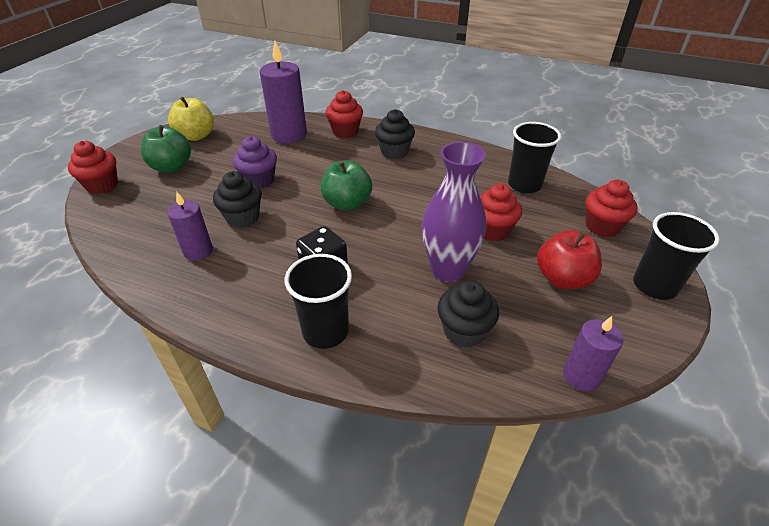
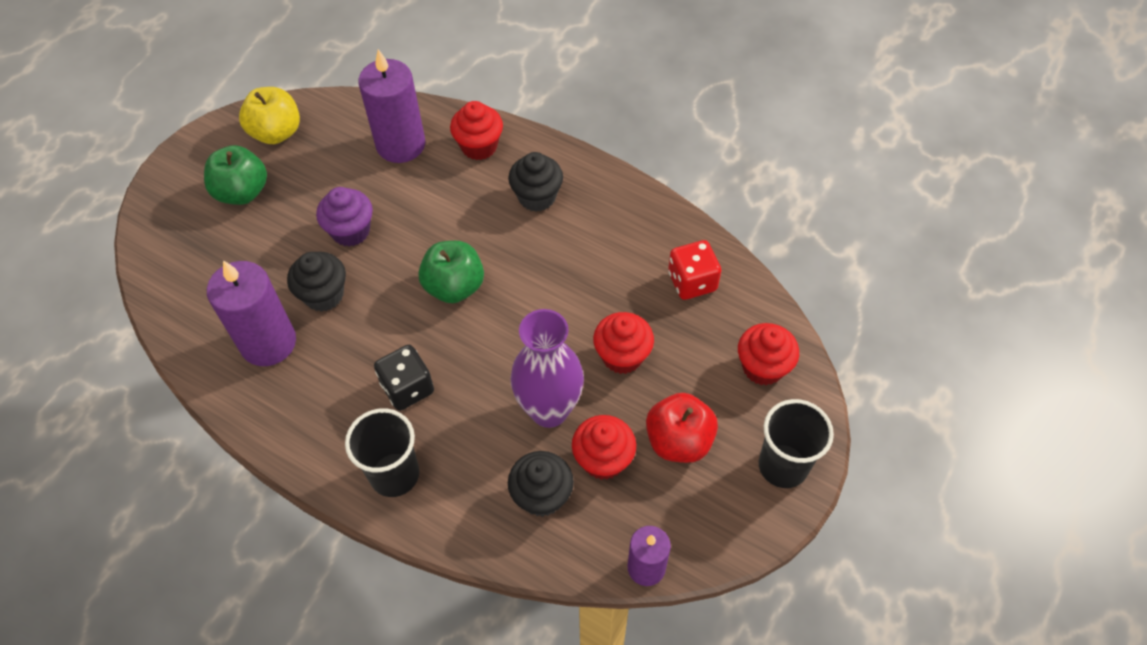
camera: 10 degrees right, 15 degrees up
red cupcake [68,141,118,194] -> red cupcake moved to [572,415,636,480]
purple candle [167,192,213,261] -> purple candle [207,260,296,366], size x1.68
black cup [508,122,561,193] -> red dice [668,240,721,300]

